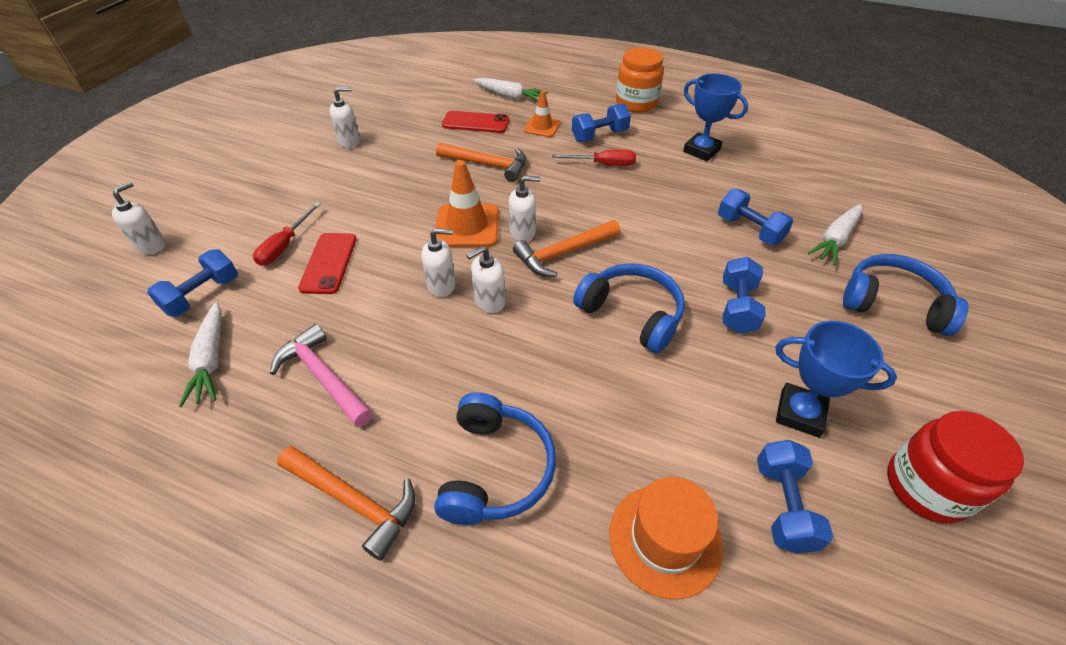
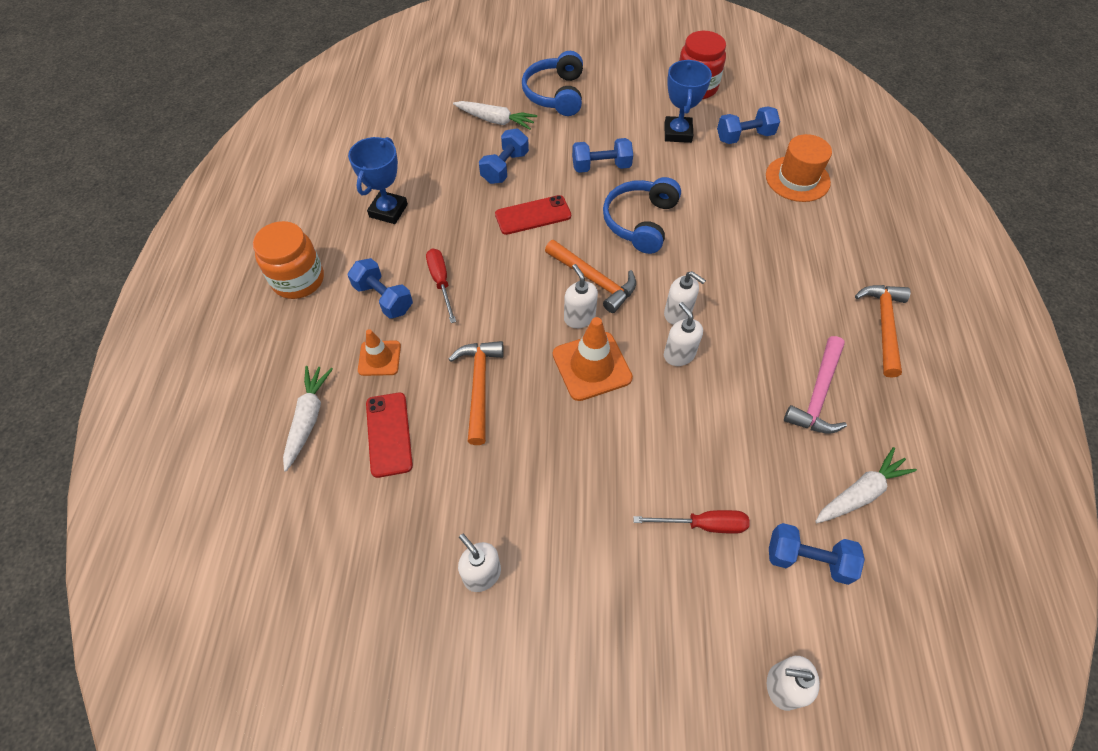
camera: 110 degrees left, 10 degrees up
red phone [298,233,357,294] -> red phone moved to [495,195,571,235]
blue headphones [434,392,556,525] -> none

